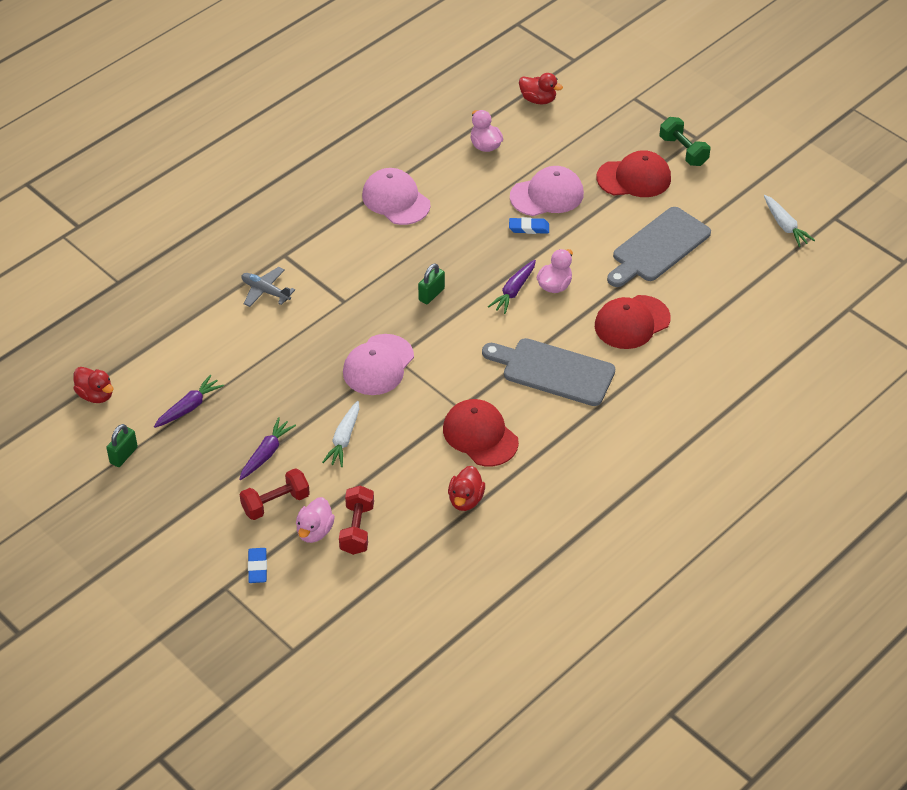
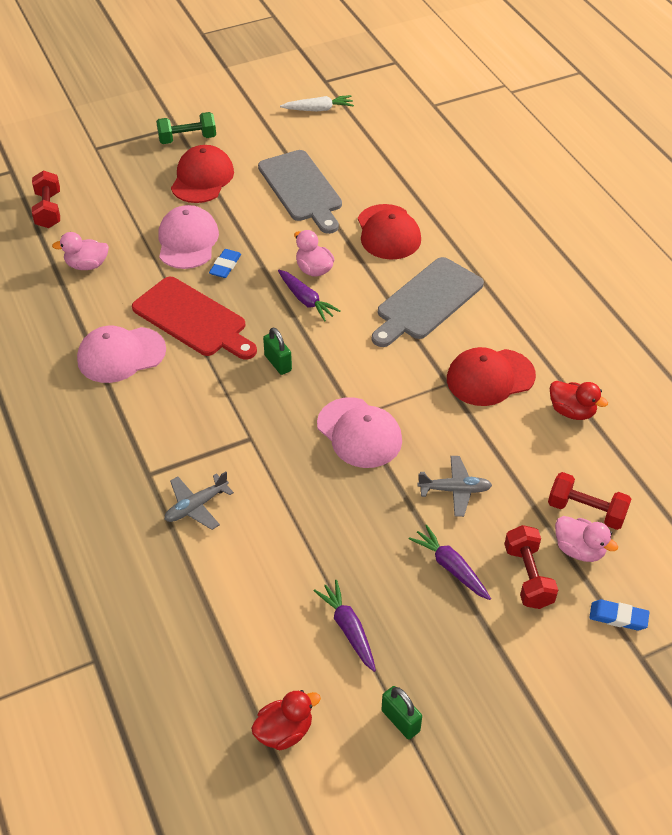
camera: 70 degrees left, 0 degrees up
white carrot [322,401,359,467] -> grey plane [417,456,492,517]
red duck [519,73,563,104] -> red dumbbell [32,170,60,228]
none -> red cutting board [132,277,257,360]

